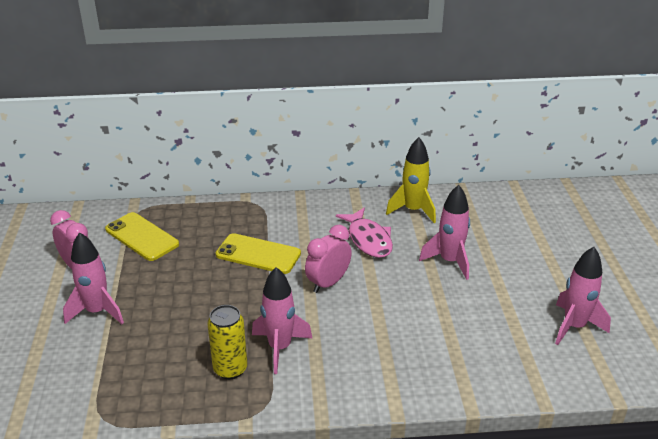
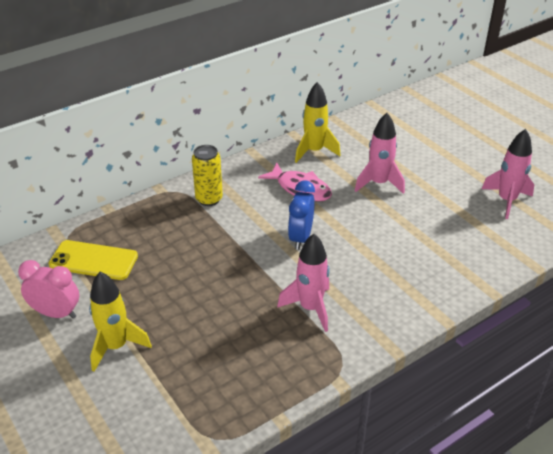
camera: 30 degrees left, 5 degrees up
pink rocket [63,232,124,324] -> yellow rocket [89,272,152,372]
yellow can [208,305,247,379] -> yellow can moved to [192,145,223,206]
yellow phone [216,233,301,274] -> none
pink clock [305,225,352,293] -> blue clock [288,180,315,250]

